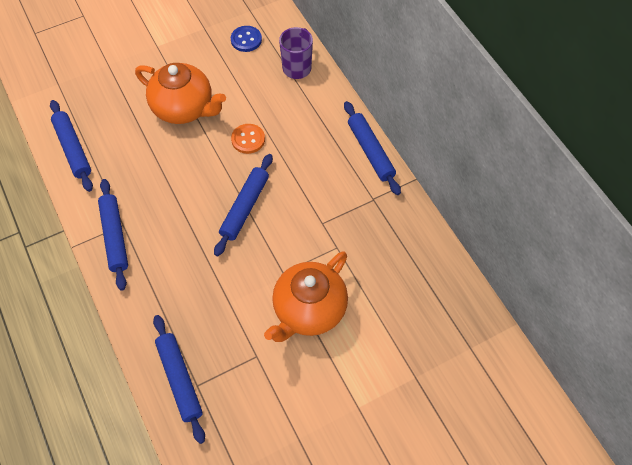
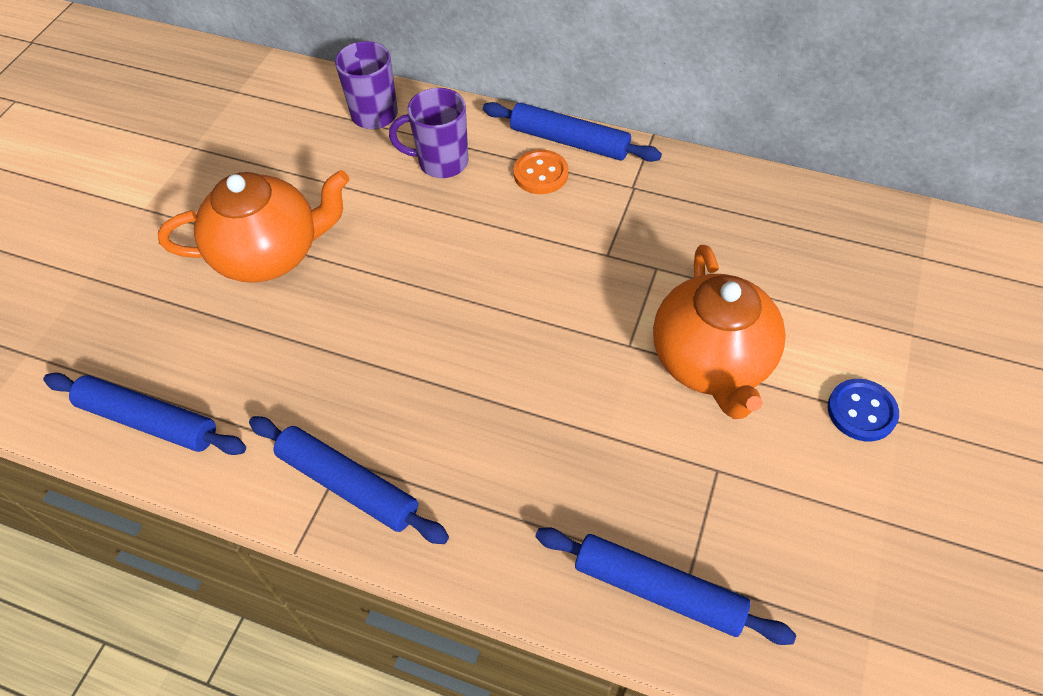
camera: 40 degrees left, 5 degrees down
blue rolling pin [214,154,273,256] -> none
blue button [231,26,262,52] -> blue button moved to [828,379,899,441]
orange button [231,124,265,154] -> orange button moved to [513,150,569,194]
none -> purple mug [389,88,468,178]

